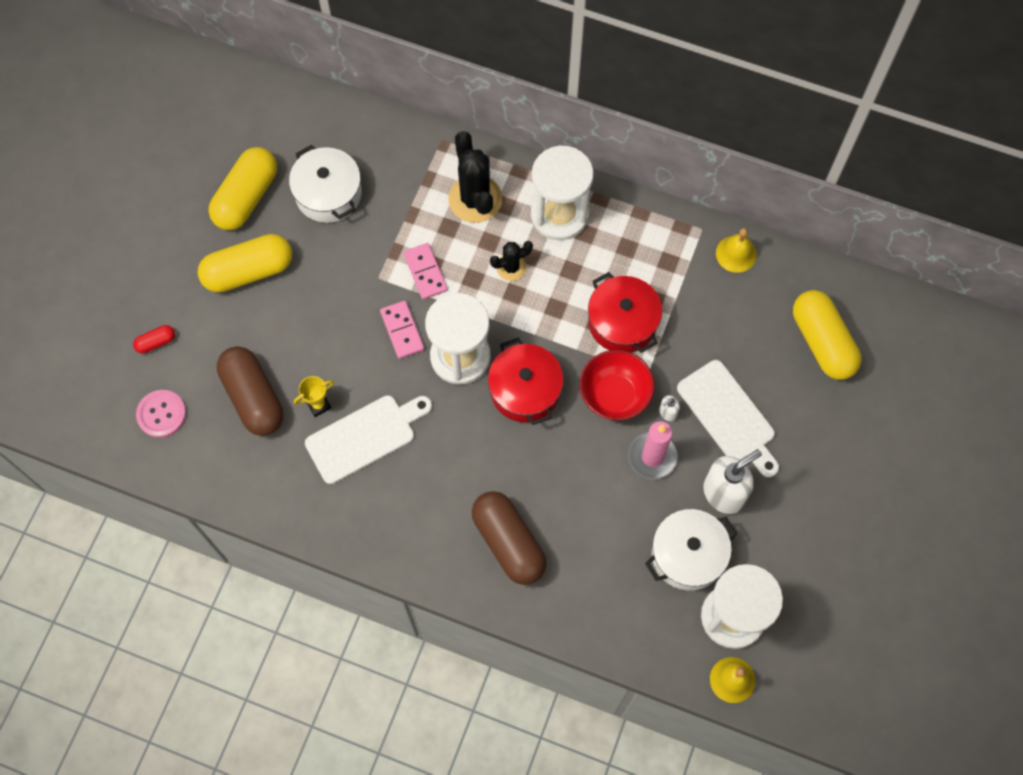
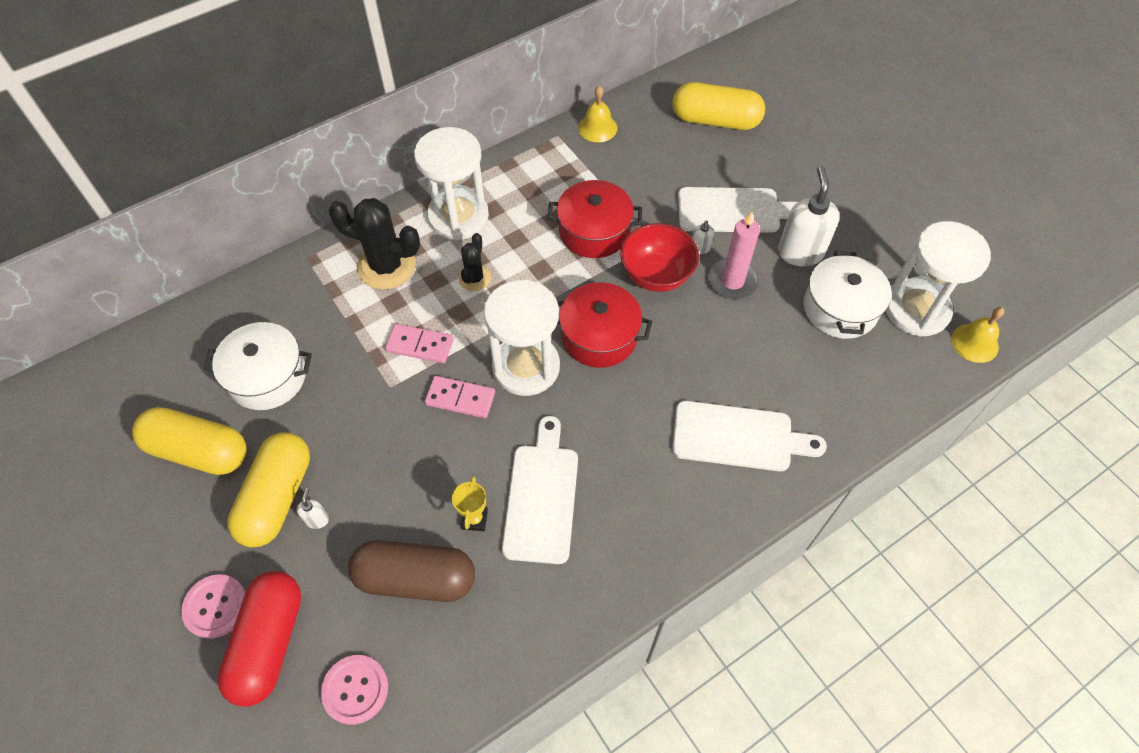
camera: 55 degrees left, 10 degrees down
red capsule [133,325,175,353] -> red capsule [218,571,301,707], size x2.26
yellow capsule [209,147,277,230] -> yellow capsule turned 45 degrees counterclockwise [132,407,247,475]
brown capsule [472,491,547,585] -> white cutting board [672,401,827,471]
none -> pink button [181,574,246,639]
none -> white soap dispenser [297,488,329,529]

